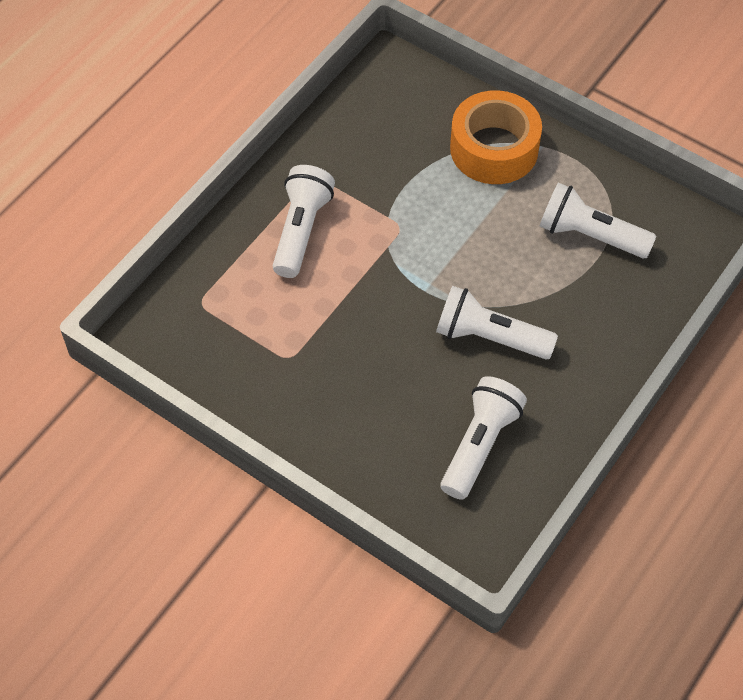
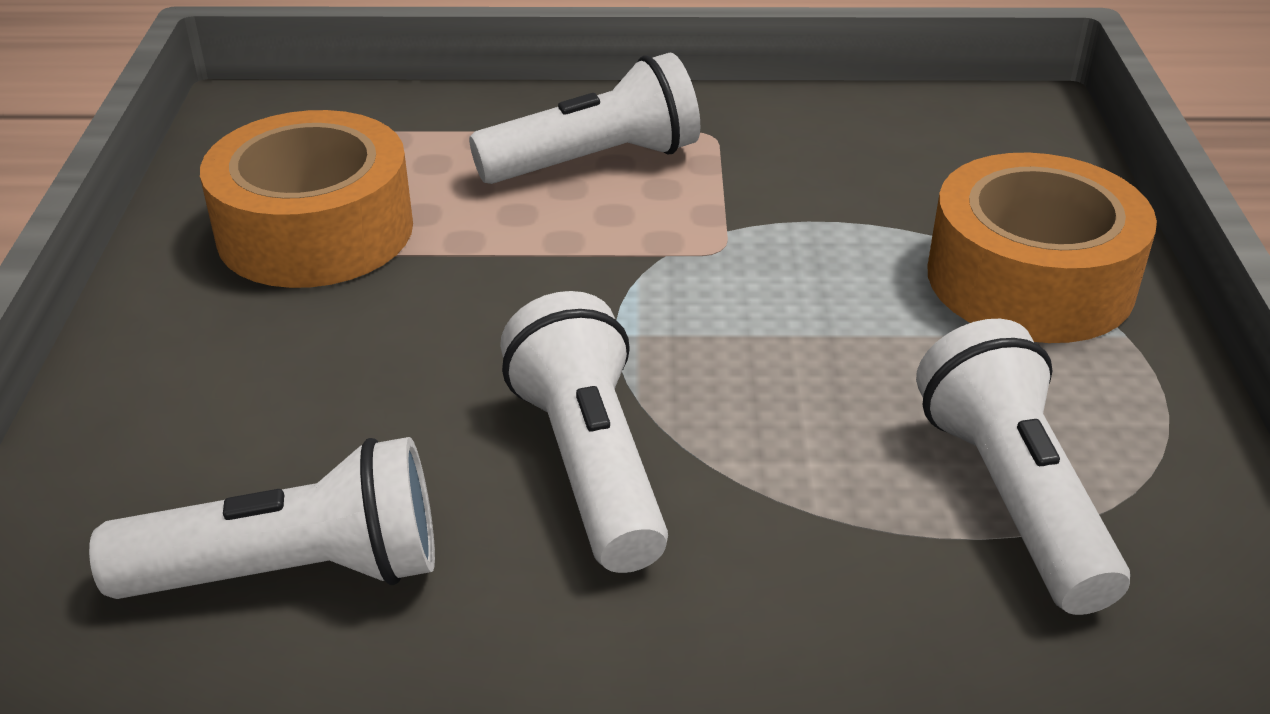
camera: 55 degrees right, 20 degrees down
none -> orange tape [200,110,413,288]

